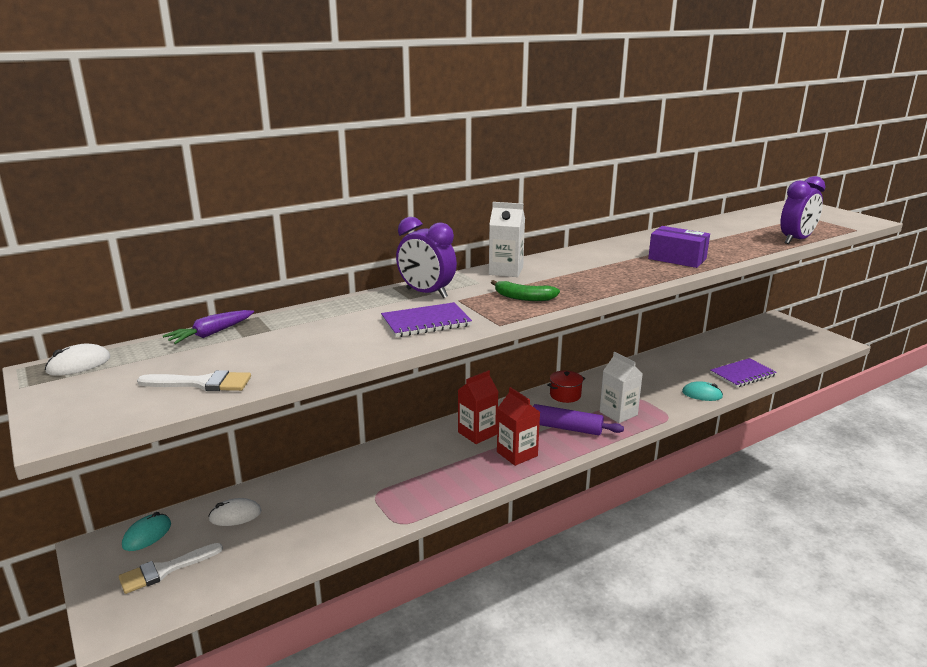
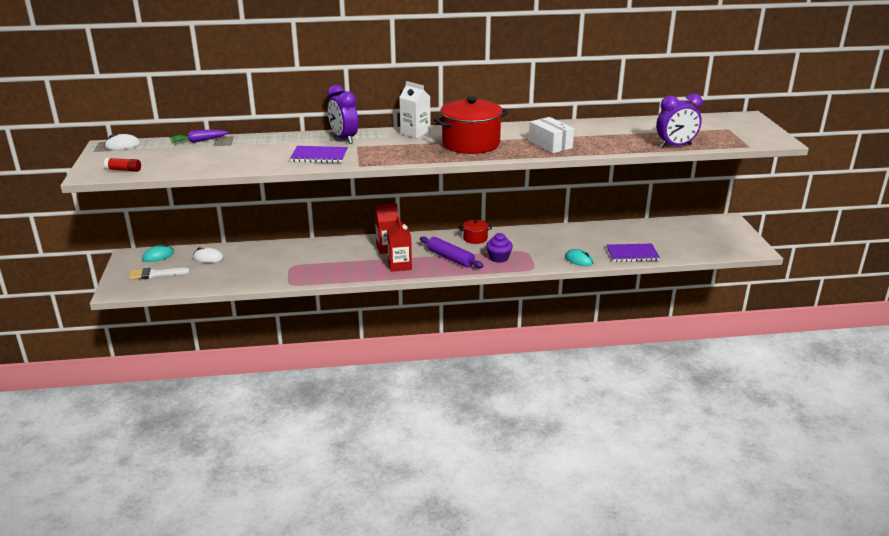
camera: 25 degrees right, 5 degrees up
white brush [137,370,251,391] -> none
green banana [491,280,560,301] -> none
white carton [600,352,643,423] -> purple cupcake [486,233,513,263]
purple box [648,226,710,268] -> white box [529,117,574,153]
none -> red glue stick [104,158,141,172]
none -> red pot [434,96,508,154]

